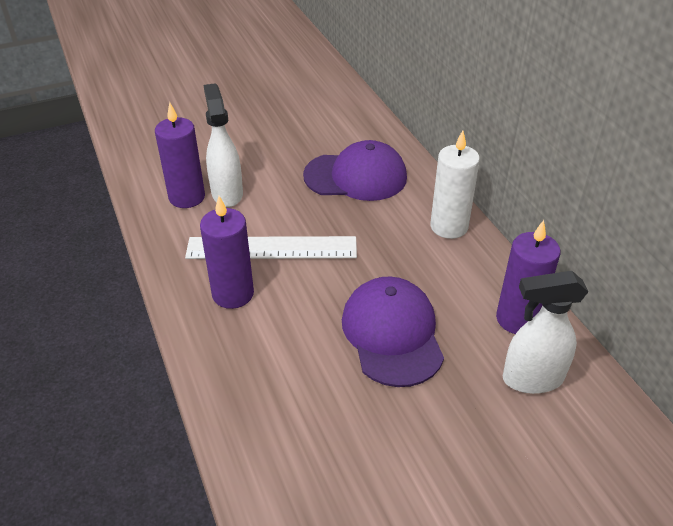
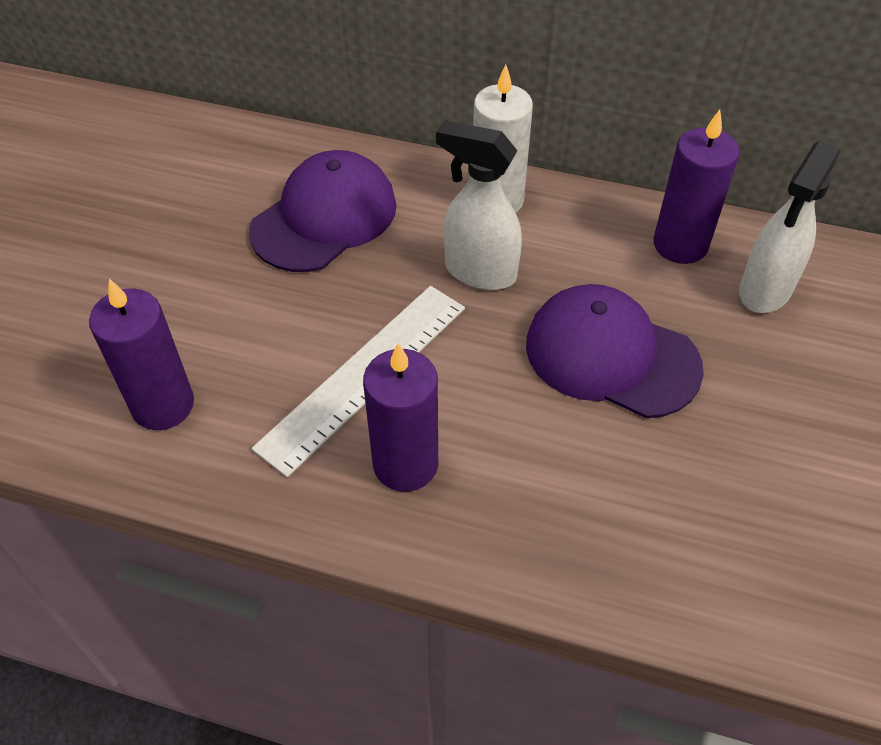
camera: 50 degrees left, 10 degrees up
white spray bottle [204,83,243,207] -> white spray bottle moved to [436,120,522,290]

